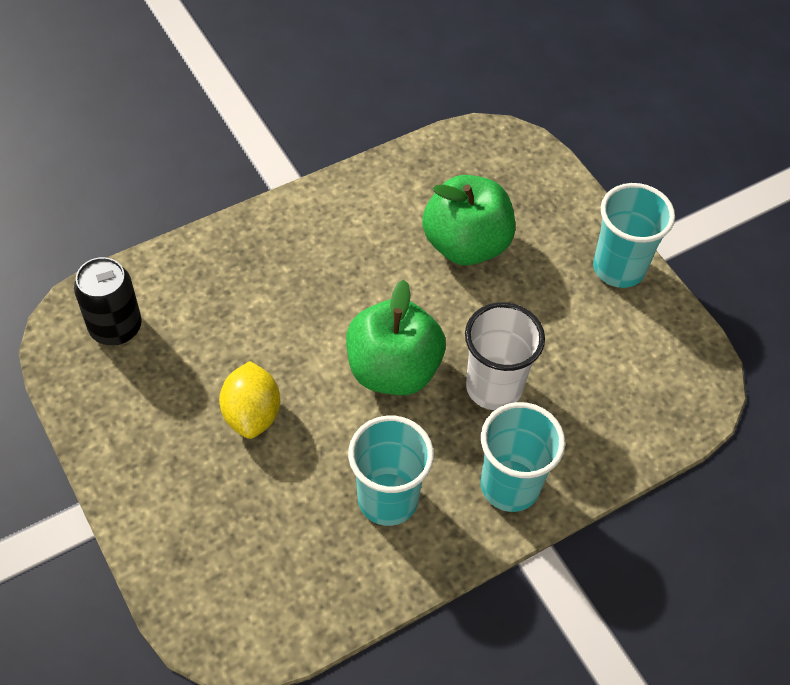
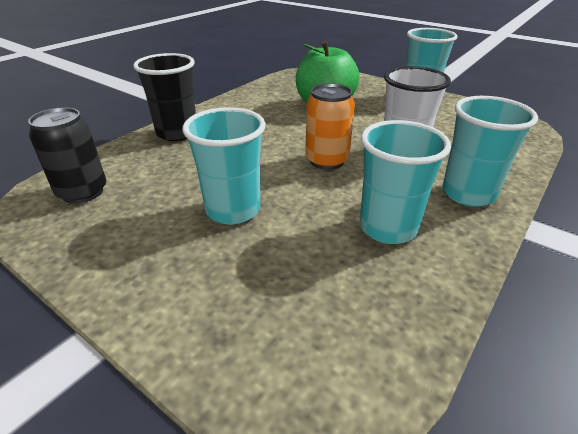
camera: 20 degrees left, 20 degrees down
yellow lemon [219,361,280,439] -> turquoise cup [182,107,266,225]
green apple [346,280,446,395] -> orange can [305,83,355,170]
none -> black cup [133,53,196,141]

